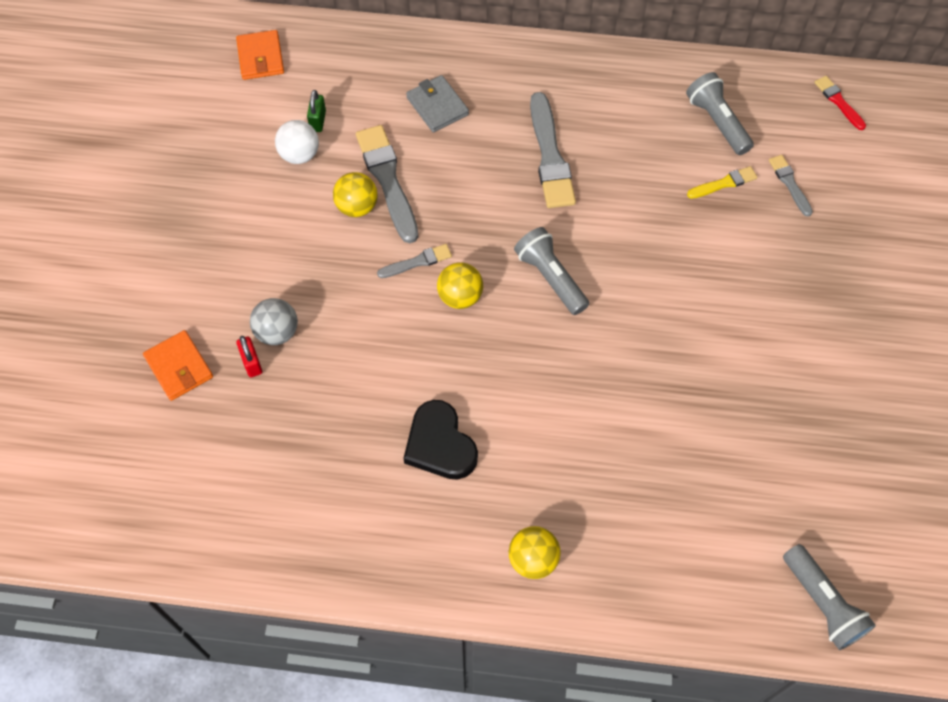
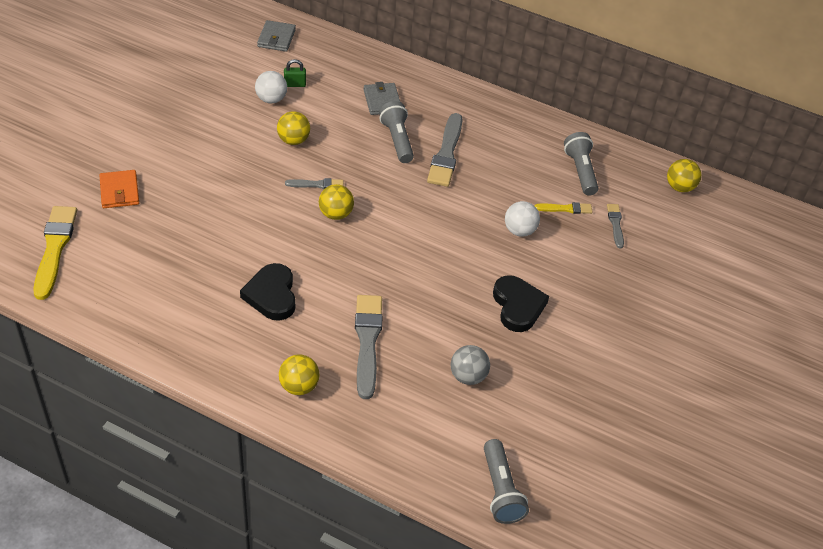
camera: 15 degrees right, 15 degrees down
orange wallet [236,30,284,80] -> grey wallet [257,20,296,52]
red padlock [236,336,262,377] -> none
grey ball [250,298,298,345] -> grey ball moved to [450,345,490,385]
green padlock [307,90,326,132] -> green padlock turned 60 degrees clockwise [284,59,306,87]
grey brush [356,125,418,243] -> grey brush moved to [355,295,382,399]
grey flashlight [514,227,589,315] -> grey flashlight moved to [379,101,414,163]
red brush [814,76,866,130] -> yellow ball [667,159,701,192]
none -> yellow brush [33,206,77,300]
none -> black heart [493,275,549,332]
none -> white ball [505,201,540,237]

